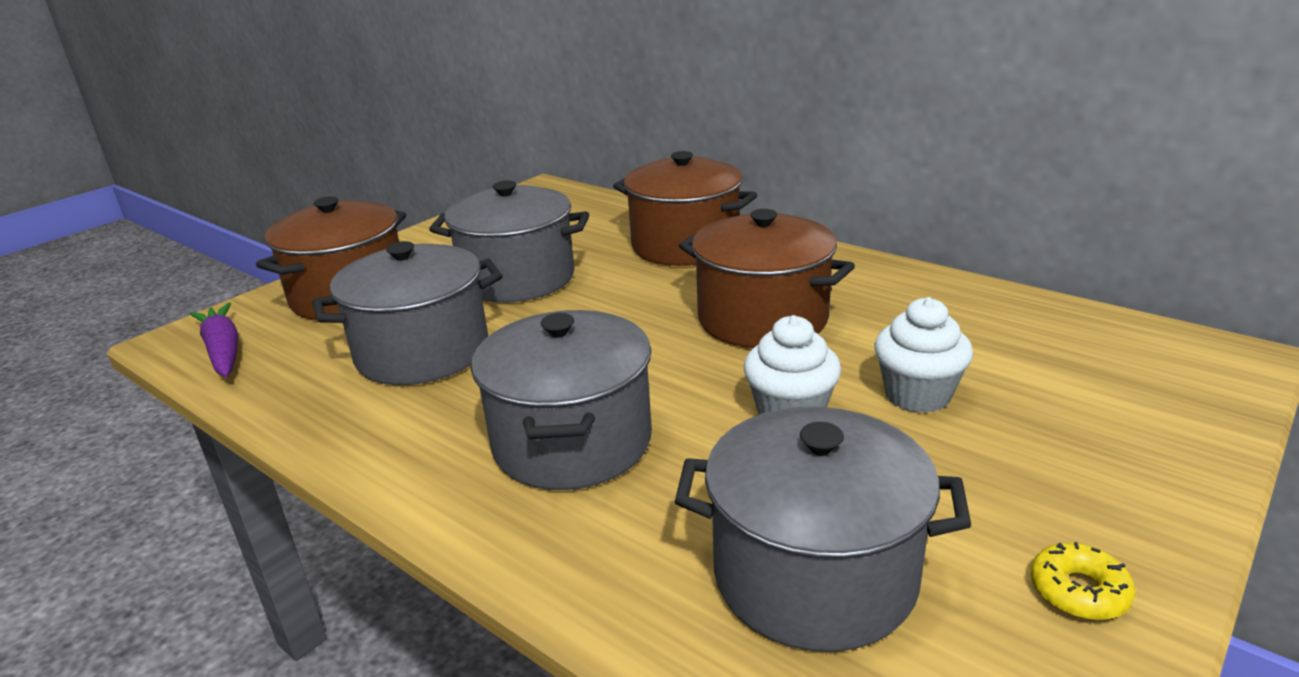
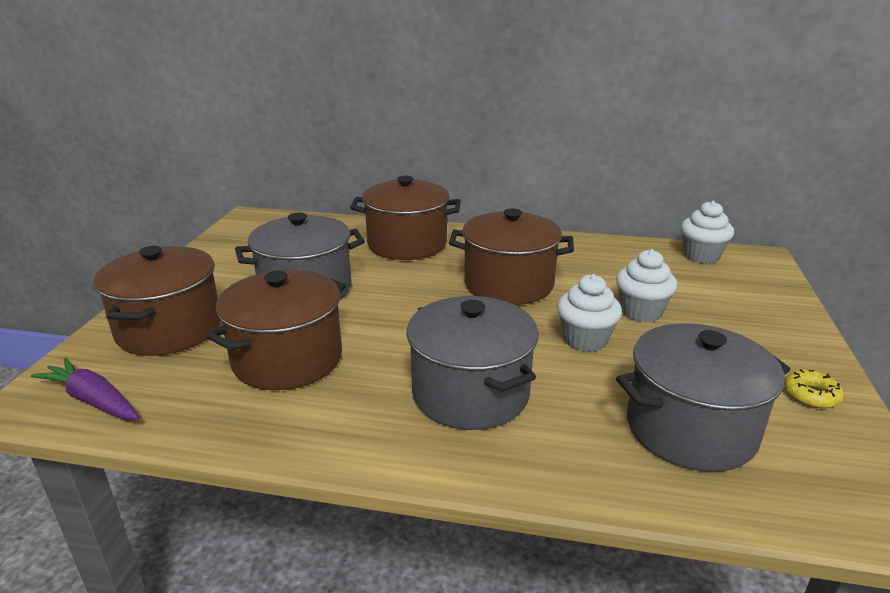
camera: 30 degrees left, 0 degrees up
grey pot [312,241,503,385] -> brown pot [206,270,346,390]
none -> white cupcake [681,201,734,264]

